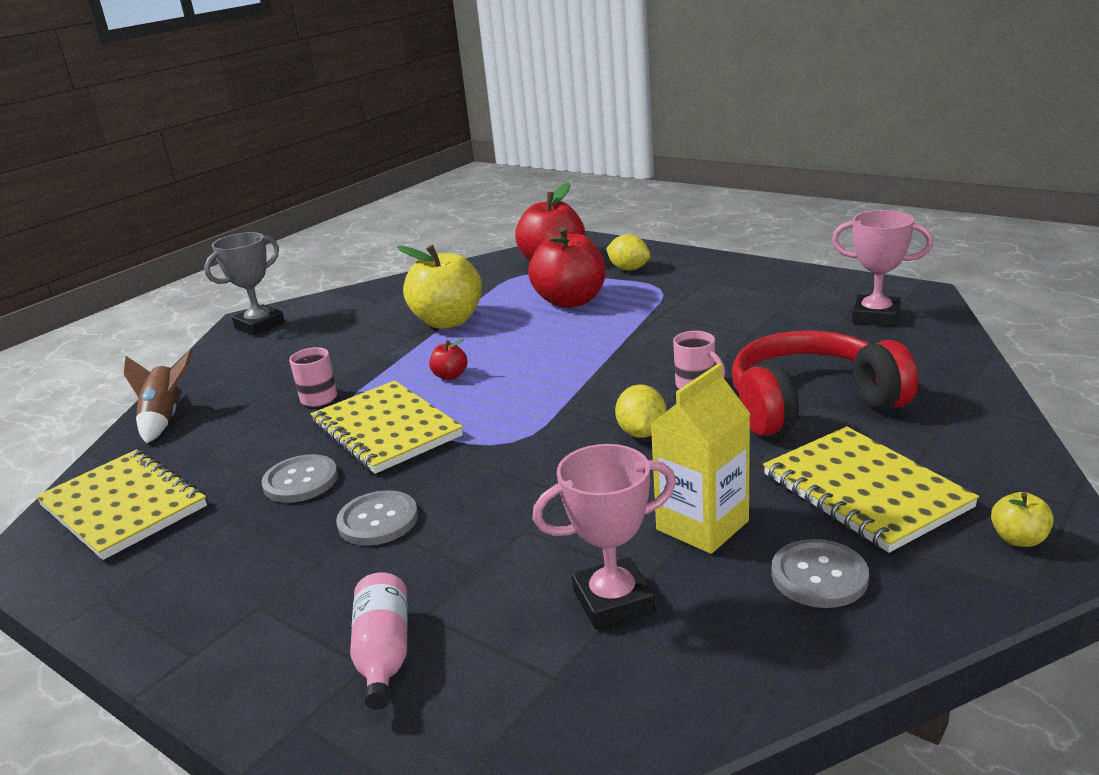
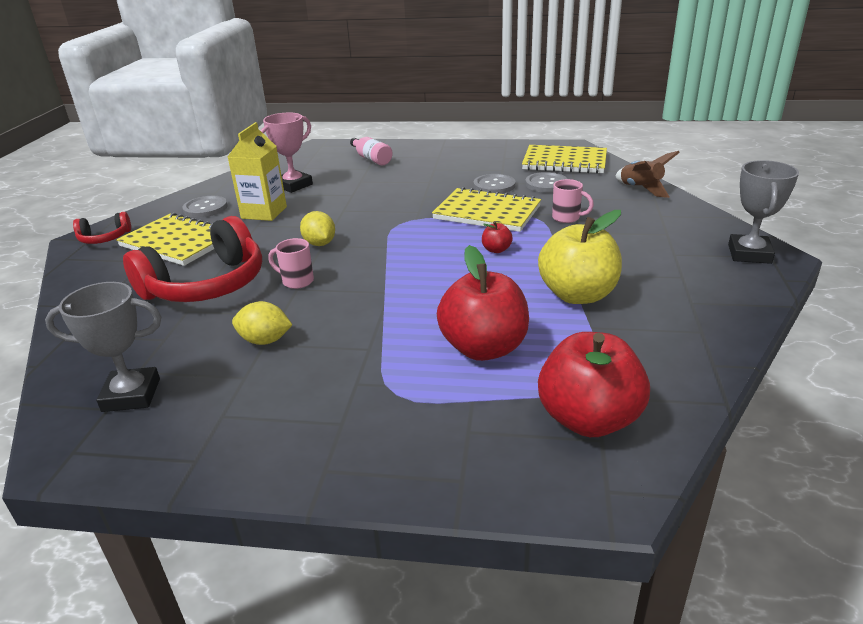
camera: 150 degrees right, 5 degrees up
grey button [336,490,418,546] -> grey button moved to [525,172,567,193]
yellow lemon [606,234,650,271] -> yellow lemon moved to [232,301,292,345]
pink trophy [832,210,933,326] -> grey trophy [45,282,161,412]
yellow apple [991,492,1053,547] -> red headphones [73,212,131,244]

